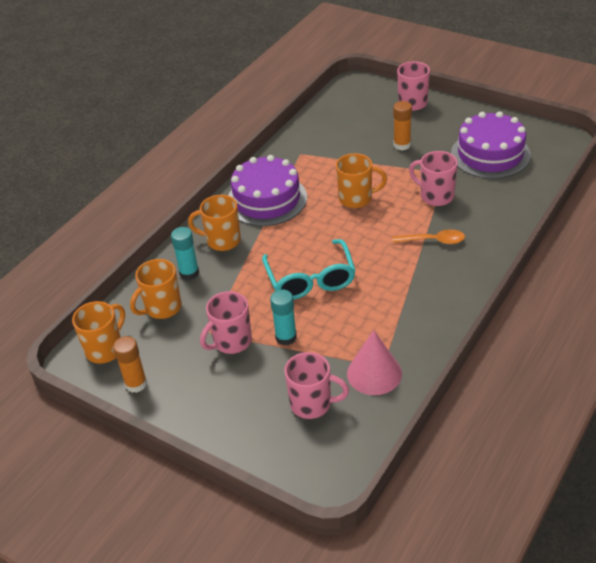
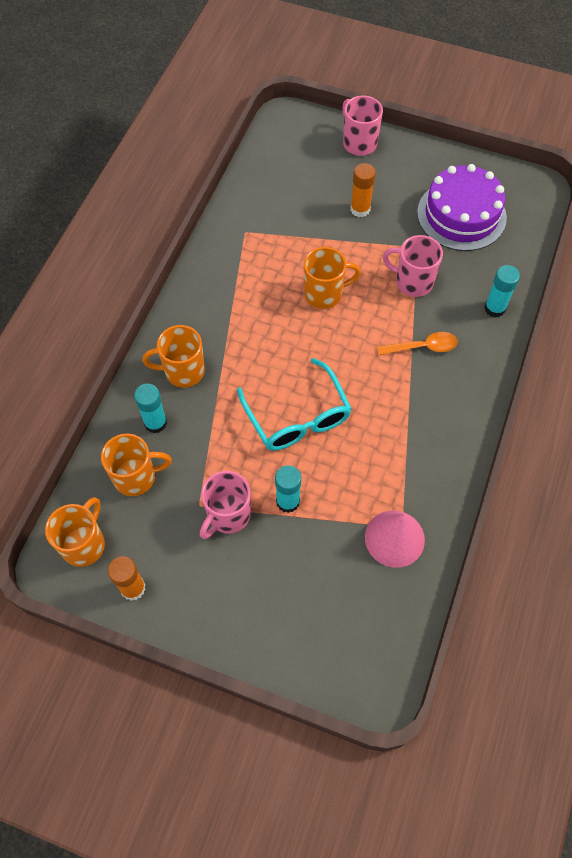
camera: 15 degrees left, 20 degrees up
orange mug [130,259,182,319] -> orange mug turned 135 degrees counterclockwise [101,433,172,496]
purple cake [228,155,307,226] -> none
pink mug [284,352,349,419] -> none
none -> turquoise glue stick [484,265,520,317]

